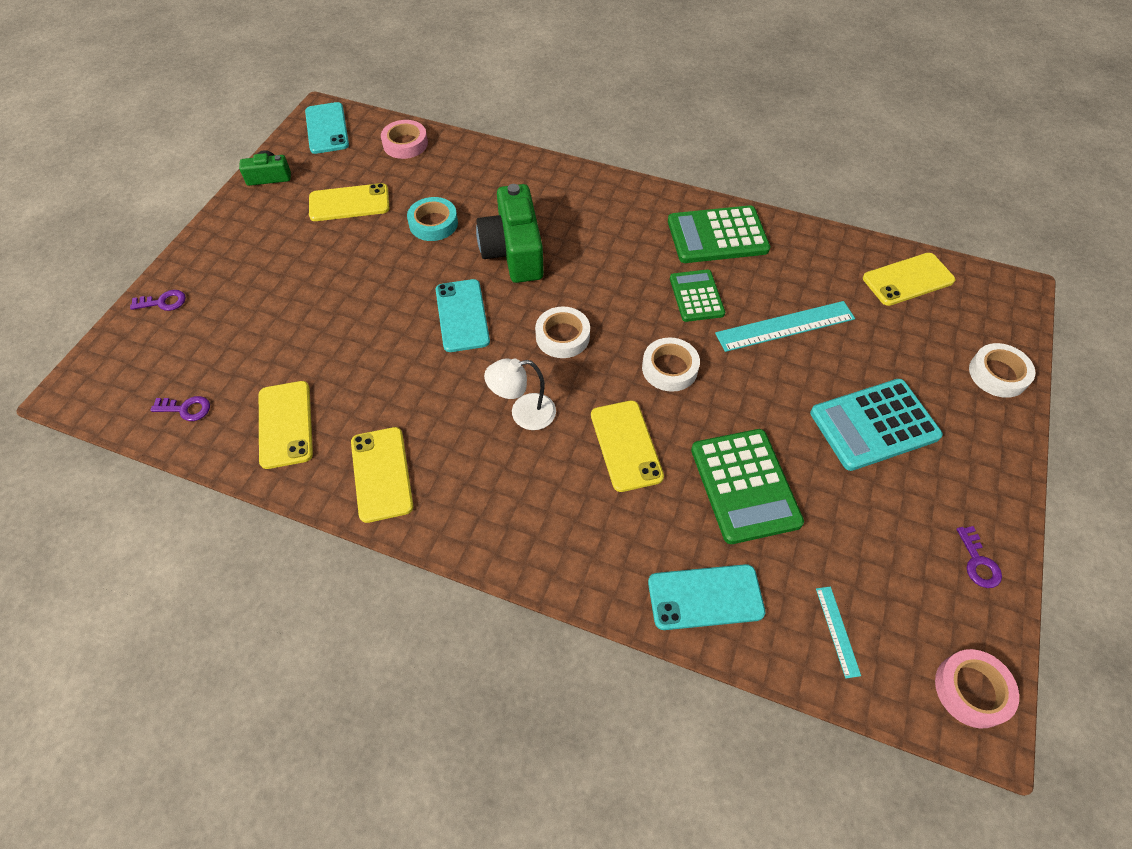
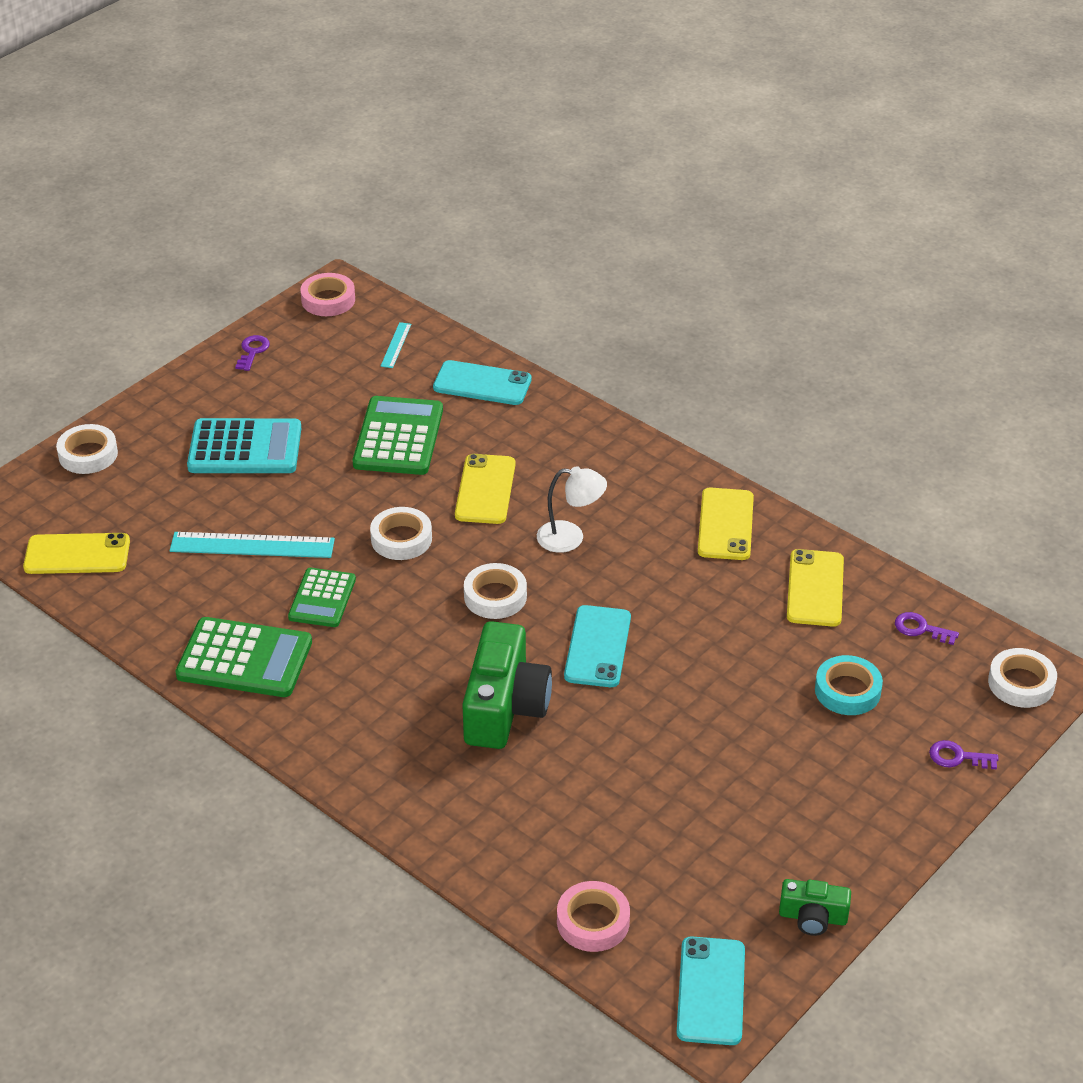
camera: 160 degrees left, 15 degrees down
yellow phone [309,183,389,221] -> none
turquoise tape [407,197,458,241] -> turquoise tape moved to [815,655,883,715]
none -> white tape [988,648,1057,708]

